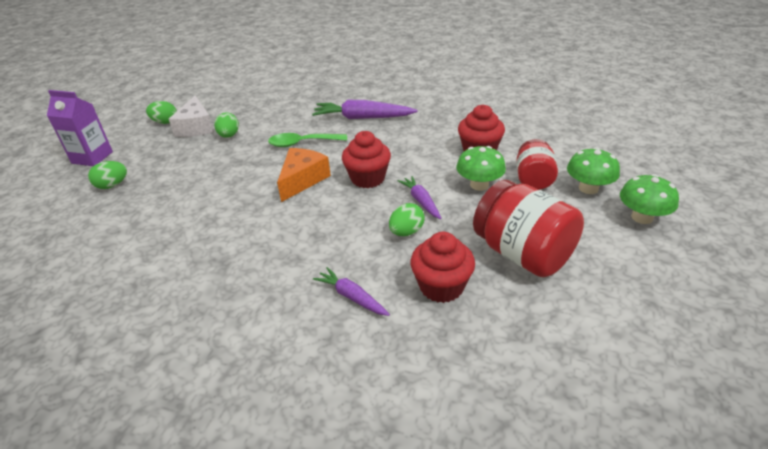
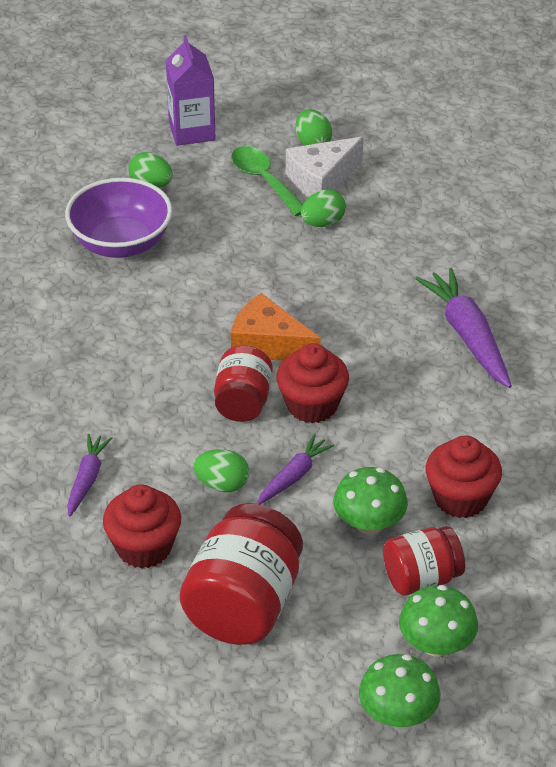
camera: 60 degrees right, 5 degrees up
green spoon [268,133,347,147] -> green spoon moved to [231,146,303,216]
orange cheese [277,148,331,202] -> orange cheese turned 150 degrees counterclockwise [231,293,321,361]
none -> purple bowl [65,178,172,258]
none -> red jar [214,345,273,422]

